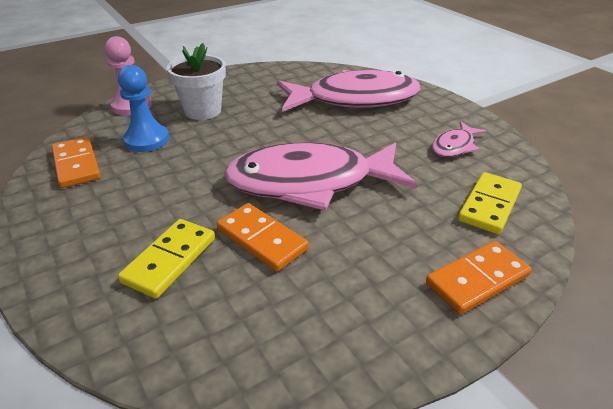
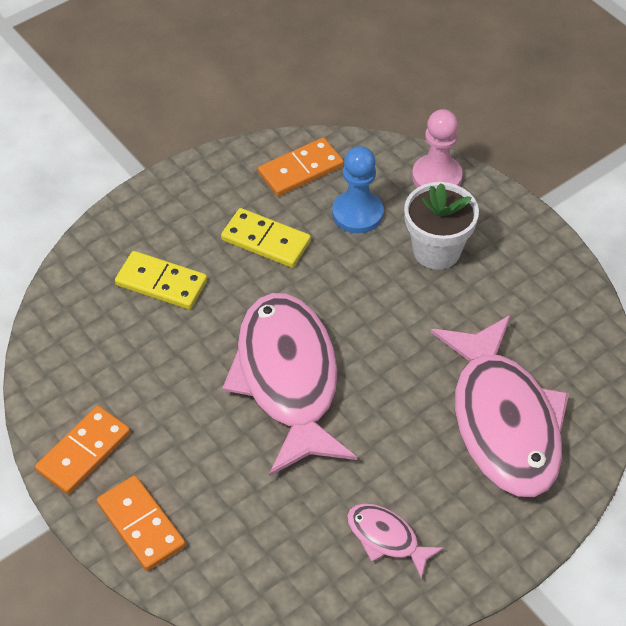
camera: 85 degrees right, 15 degrees up
orange domino [217,203,309,271] -> orange domino moved to [35,406,130,494]
yellow domino [458,172,522,234] -> yellow domino moved to [221,208,311,268]

